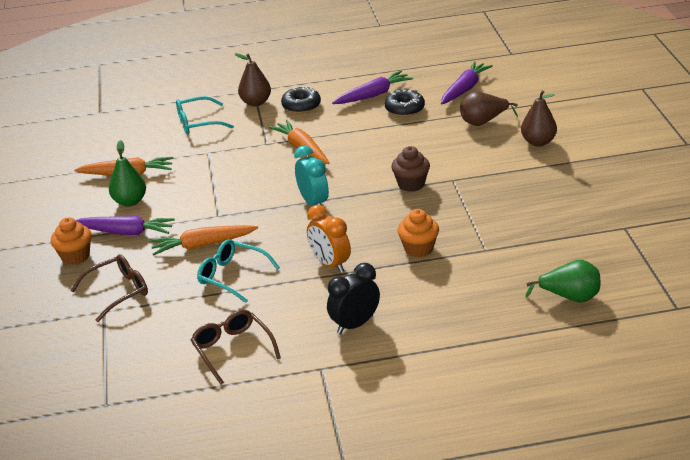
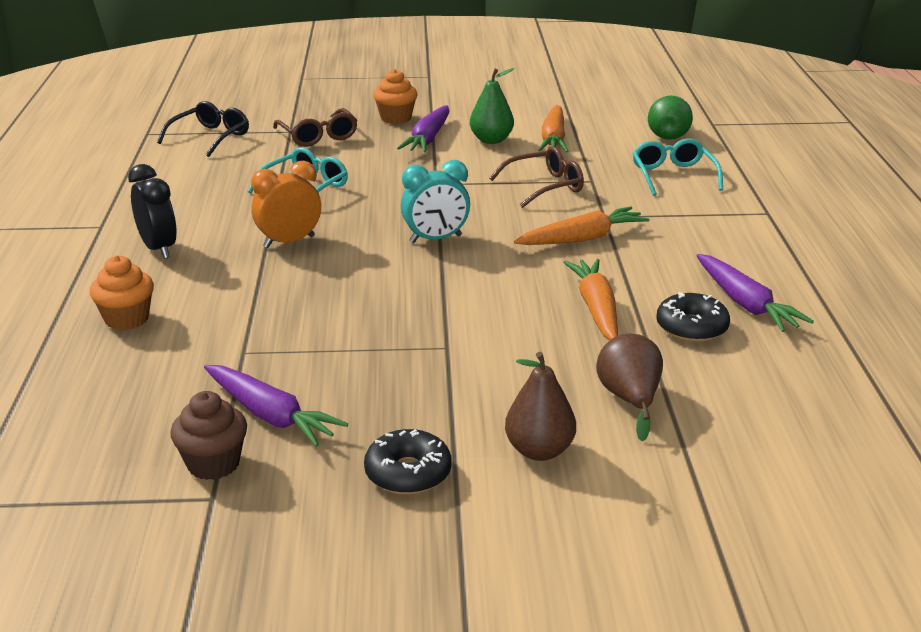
camera: 95 degrees right, 5 degrees down
orange carrot [150,225,258,255] -> orange carrot moved to [564,259,618,340]
brown glasses [191,310,281,385] -> brown glasses moved to [489,146,584,208]
brown pear [235,53,271,106] -> none
black donut [281,86,321,113] -> black donut moved to [364,429,452,495]
brown cupcake [391,146,430,192] -> brown cupcake moved to [170,391,247,480]
orange cupcake [398,209,439,258] -> orange cupcake moved to [90,255,154,330]
purple carrot [441,61,493,105] -> purple carrot moved to [204,365,348,447]
green pear [526,260,600,303] -> green pear moved to [648,95,693,140]
none -> black glasses [157,101,249,157]

